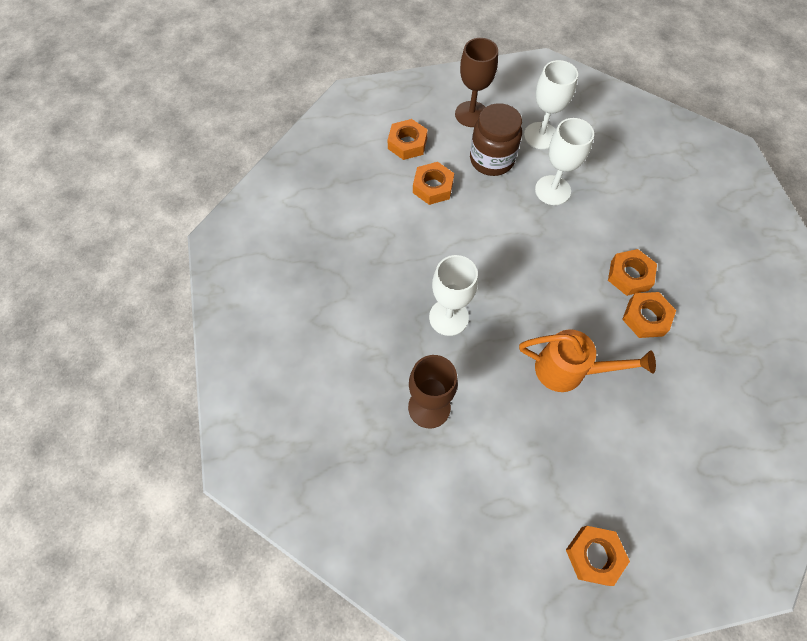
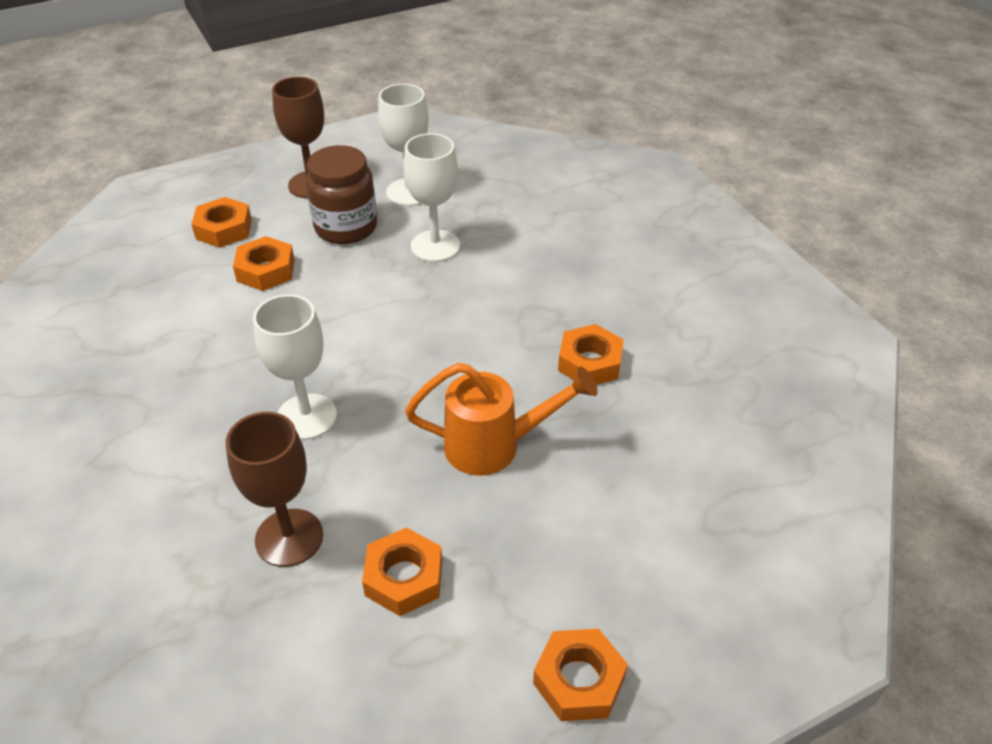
camera: 15 degrees left, 20 degrees down
orange nut [608,249,657,296] -> orange nut moved to [362,527,442,616]

